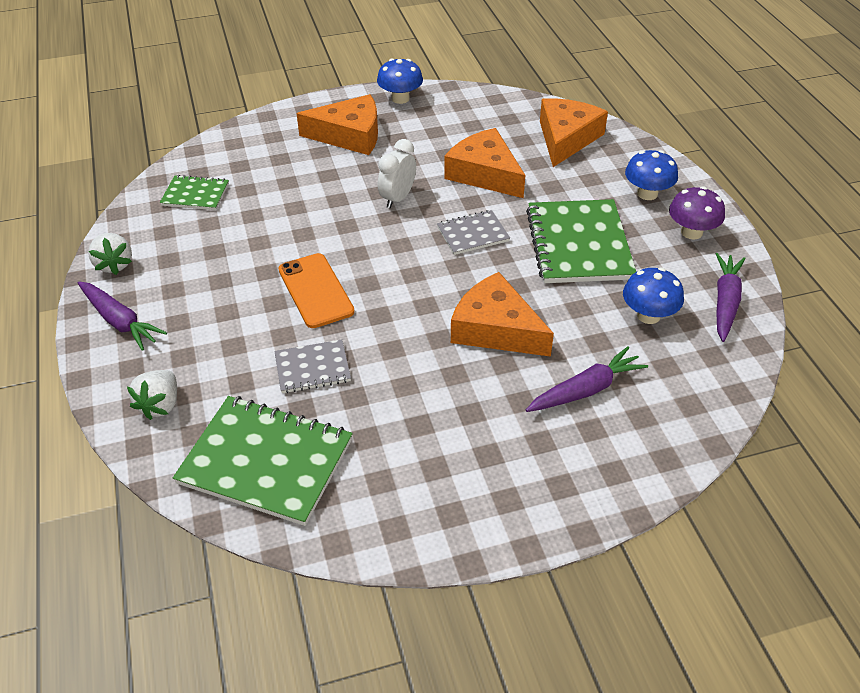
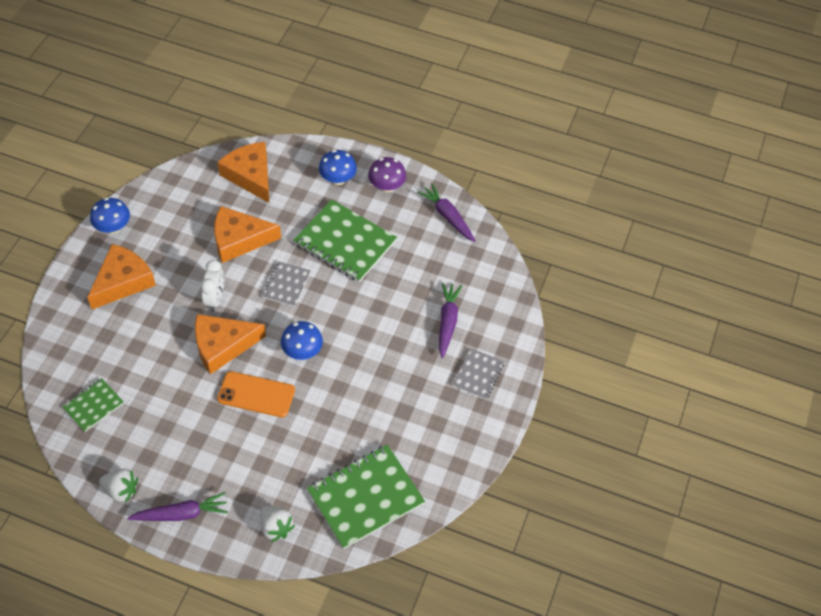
camera: 55 degrees left, 10 degrees up
grey notebook [274,340,351,393] -> grey notebook moved to [453,348,504,400]
white clock [378,139,416,208] -> white clock turned 150 degrees counterclockwise [200,260,224,311]
orange cheese [451,272,554,357] -> orange cheese moved to [195,314,266,374]
blue mushroom [623,267,684,324] -> blue mushroom moved to [281,321,323,360]

